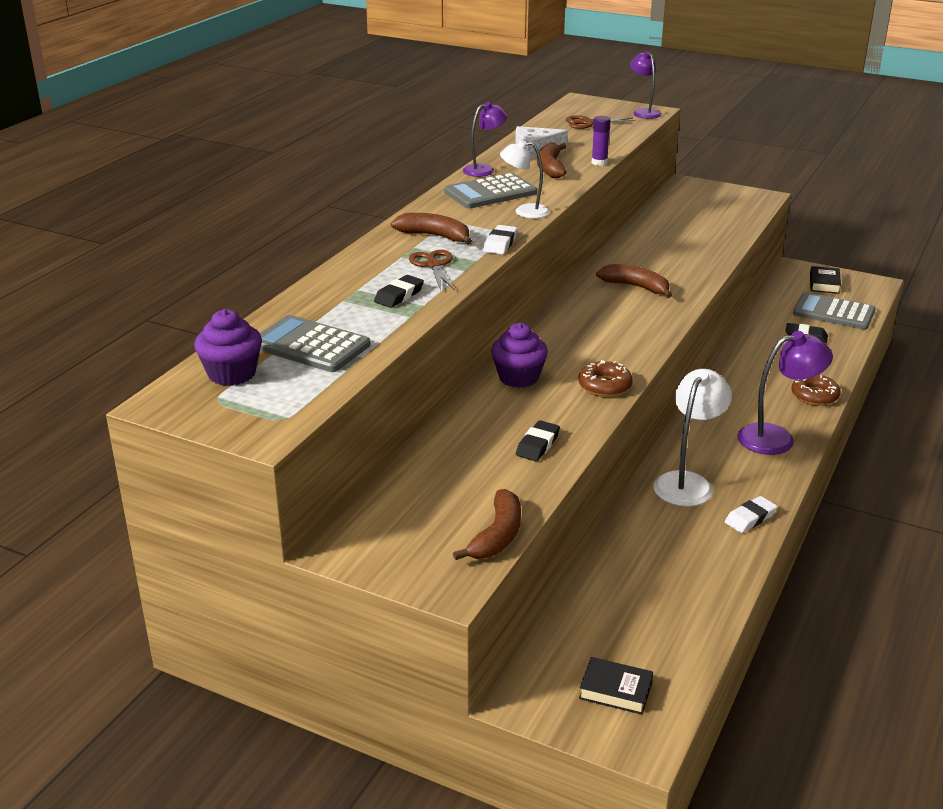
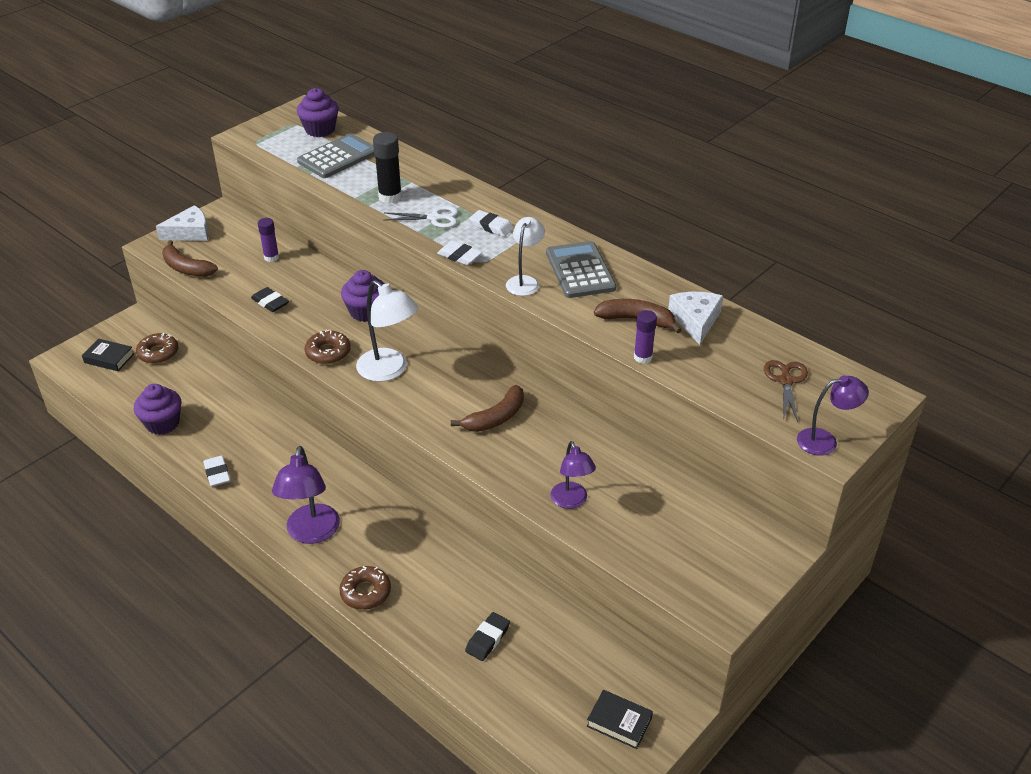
camera: 105 degrees right, 10 degrees up
black eraser [374,275,424,308] -> black glue stick [373,132,402,204]
brown banana [391,213,472,245] -> white eraser [470,210,514,237]
brown scissors [409,250,455,291] -> white scissors [384,206,458,228]
purple lamp [463,102,508,177] -> purple lamp moved to [550,441,596,509]
black book [579,657,653,715] -> black book turned 75 degrees clockwise [82,339,134,371]
white lamp [653,369,732,507] -> white lamp moved to [356,280,418,382]
grey calculator [793,292,876,330] -> none
none -> purple cupcake [134,384,182,435]
none -> brown donut [136,333,178,364]
none -> white cheese [156,205,209,241]
none -> purple glue stick [258,218,279,262]

